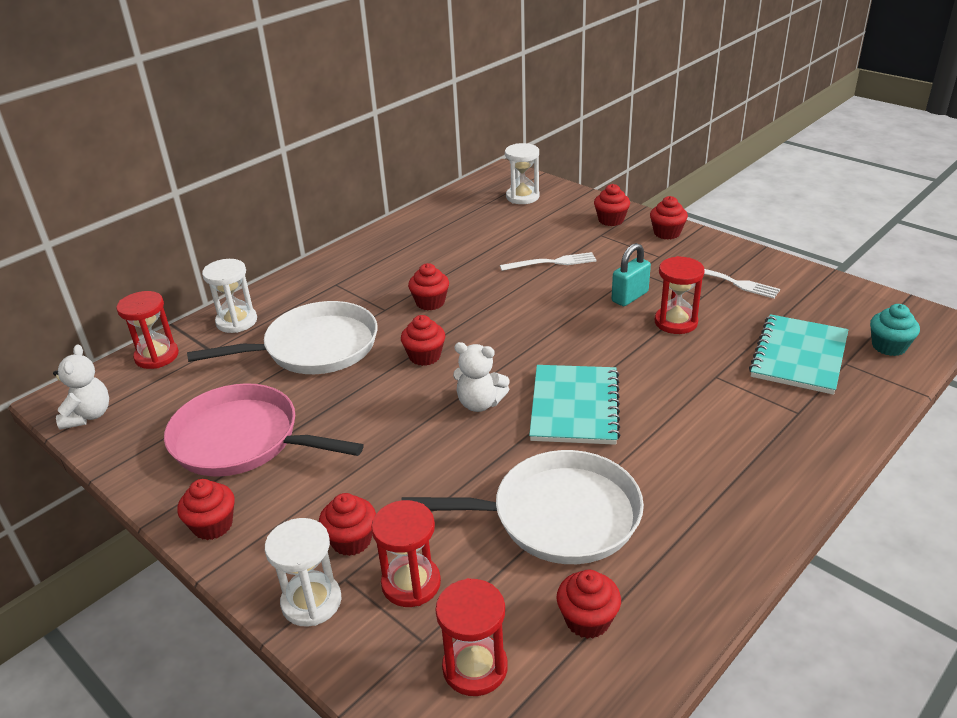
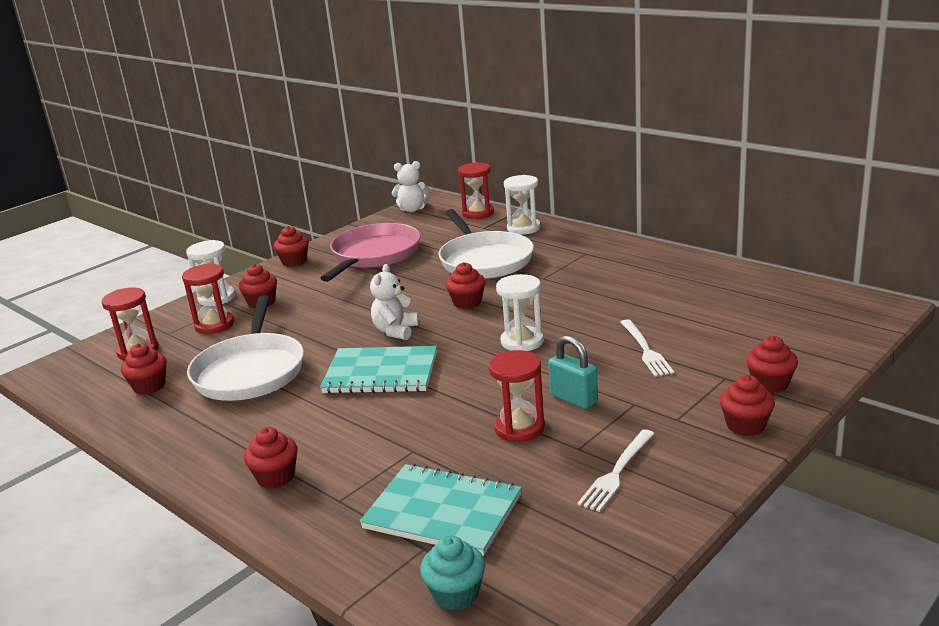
camera: 90 degrees right, 10 degrees down
red cupcake [408,263,449,310] -> red cupcake moved to [244,427,298,488]
white hourglass [505,143,539,204] -> white hourglass moved to [496,274,544,351]

